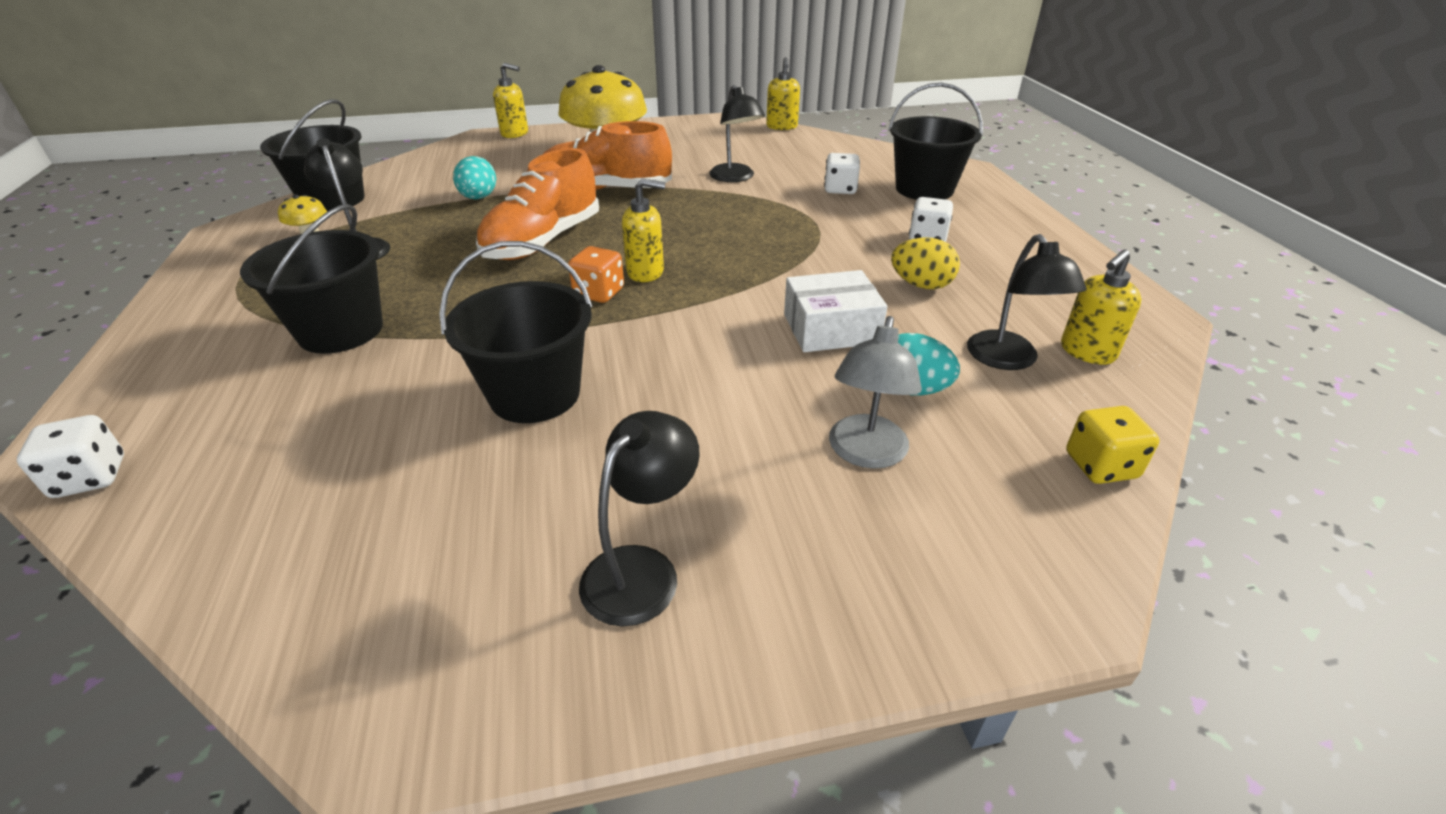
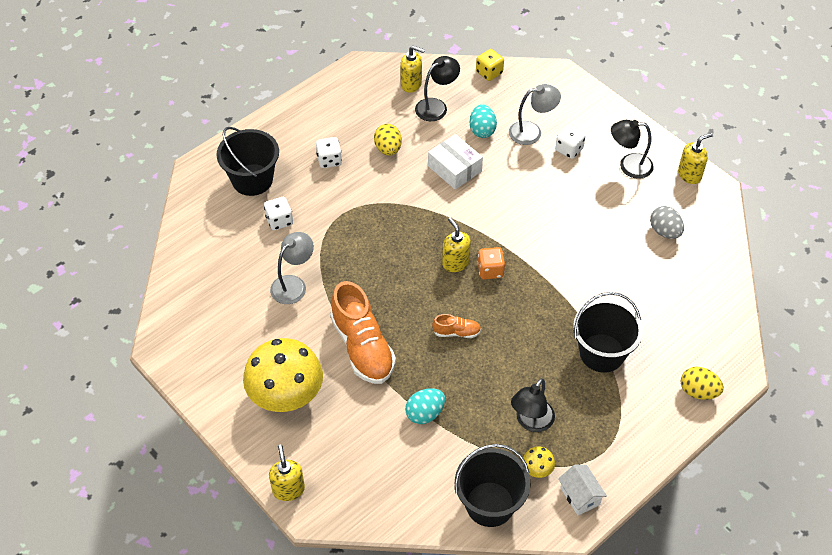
camera: 120 degrees left, 15 degrees up
white dice [17,415,124,498] -> white dice moved to [555,125,586,159]
black bucket [439,241,593,423] -> none
orange shoe [476,148,599,260] -> orange shoe [432,314,481,338], size x0.46
black lamp [709,85,765,182] -> grey lamp [270,232,314,304]
yellow soap dispenser [766,57,800,130] -> yellow soap dispenser moved to [678,133,713,184]
none -> white house [558,464,607,516]
none -> grey egg [650,206,684,239]
none -> yellow egg [681,367,724,400]

